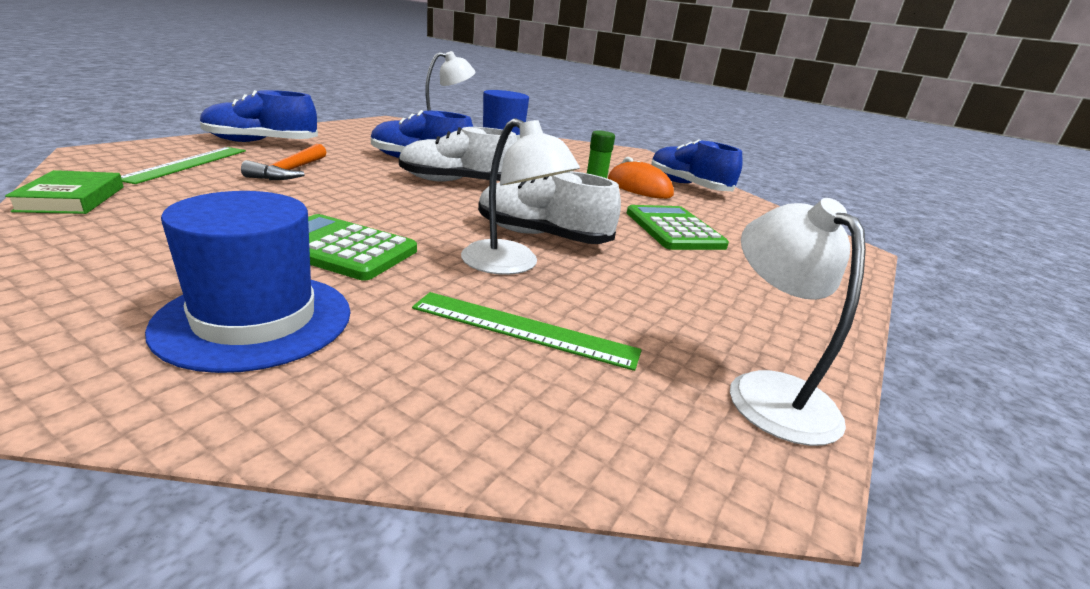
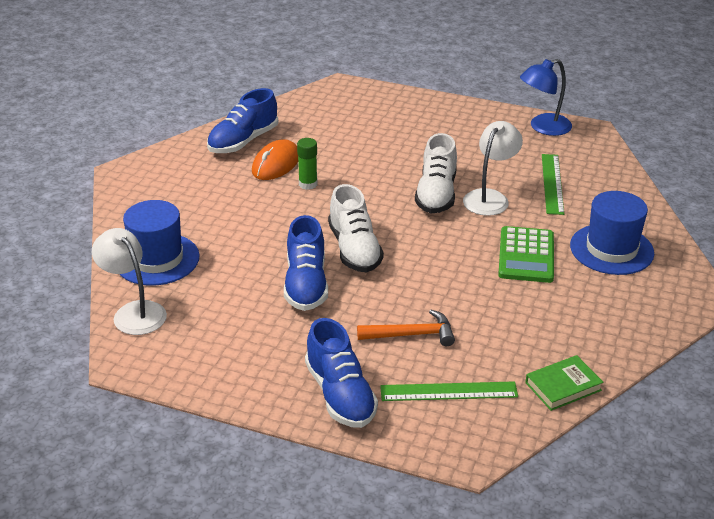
camera: 100 degrees left, 10 degrees up
green calculator [627,205,729,250] -> none
white lamp [730,198,866,446] -> blue lamp [520,59,572,136]

